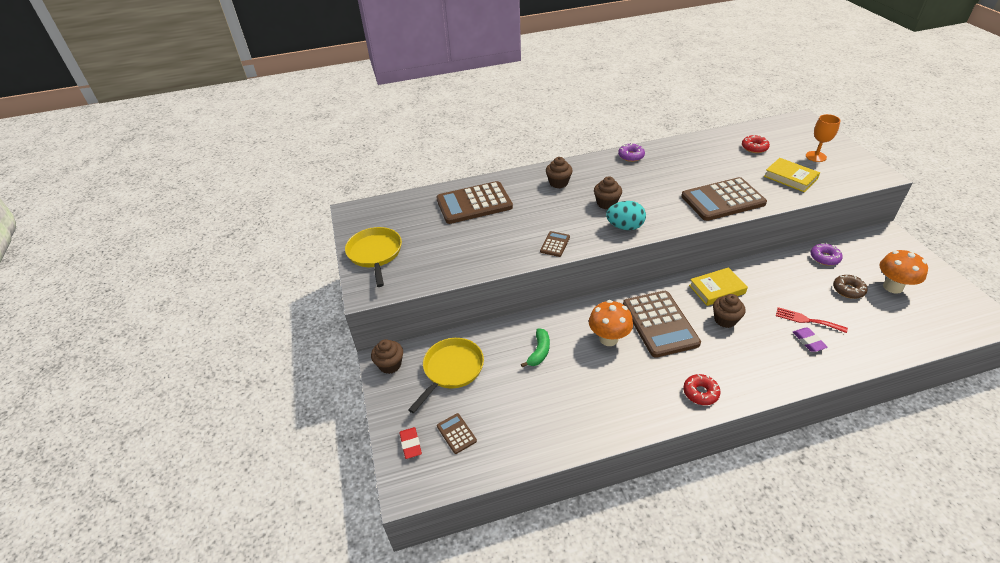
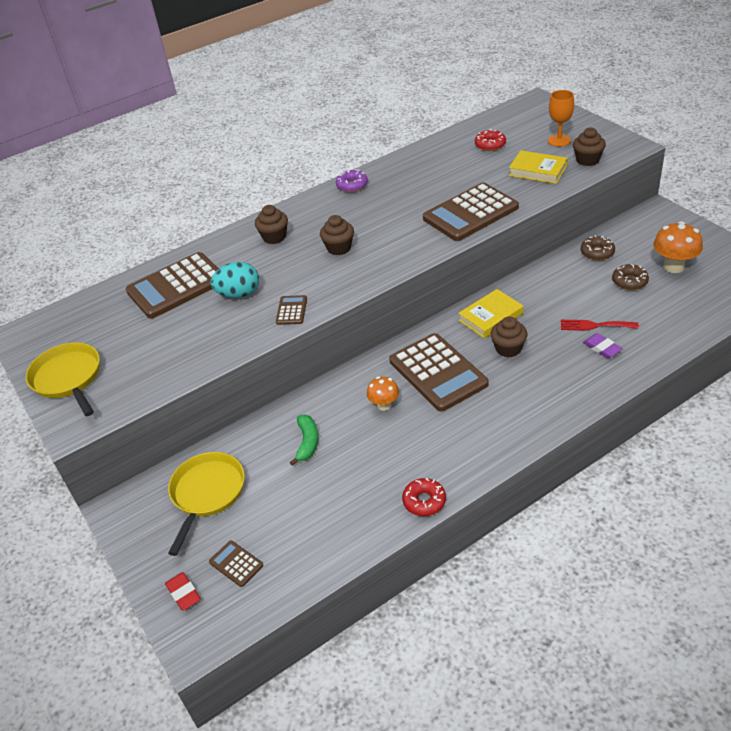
camera: 15 degrees left, 0 degrees up
brown cupcake [371,339,403,374] -> brown cupcake moved to [573,127,606,166]
orange mushroom [589,300,633,346] -> orange mushroom [367,376,399,411], size x0.62
turquoise egg [606,201,646,230] -> turquoise egg moved to [211,262,259,298]
red donut [683,374,720,405] -> red donut moved to [402,478,446,516]
purple donut [811,243,843,266] -> brown donut [581,235,615,261]

